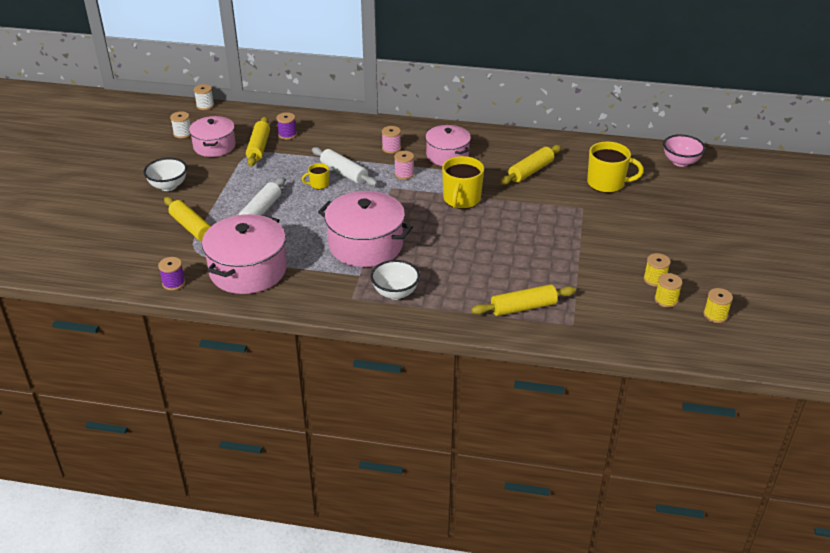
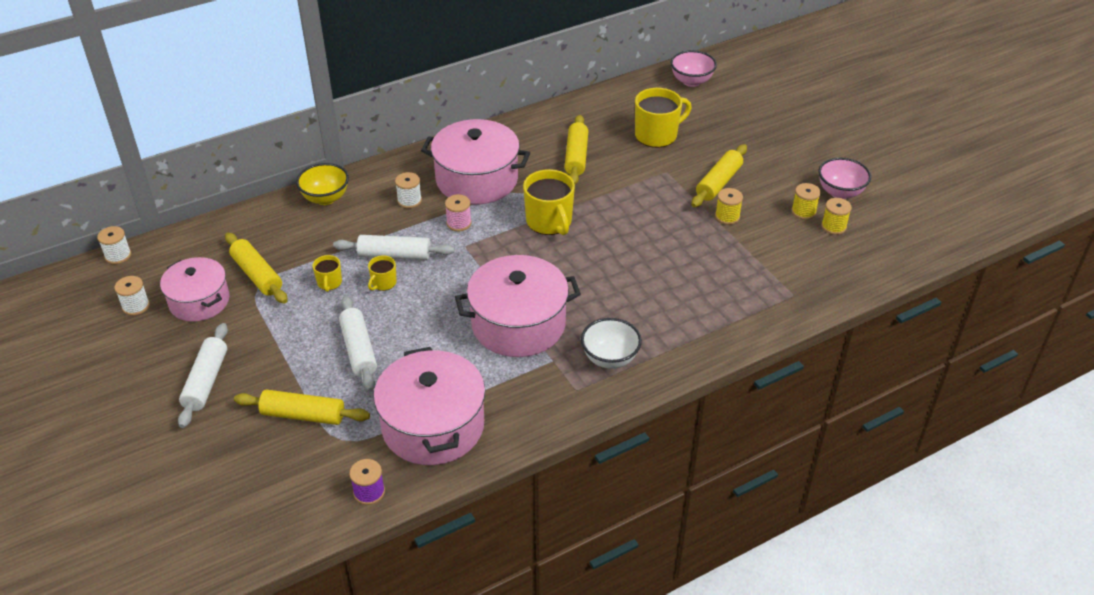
camera: 40 degrees left, 5 degrees up
white bowl [143,158,187,191] -> white rolling pin [178,323,228,428]
purple spool [276,112,297,140] -> none
pink spool [382,126,401,154] -> white spool [395,172,422,208]
pink pot [425,125,471,166] -> pink pot [421,119,530,205], size x1.54
yellow rolling pin [471,284,576,316] -> yellow rolling pin moved to [691,144,747,207]
yellow spool [703,288,733,323] -> yellow spool moved to [715,188,743,225]
none -> yellow bowl [296,163,349,205]
none -> yellow mug [313,255,342,292]
none -> pink bowl [818,158,871,199]

